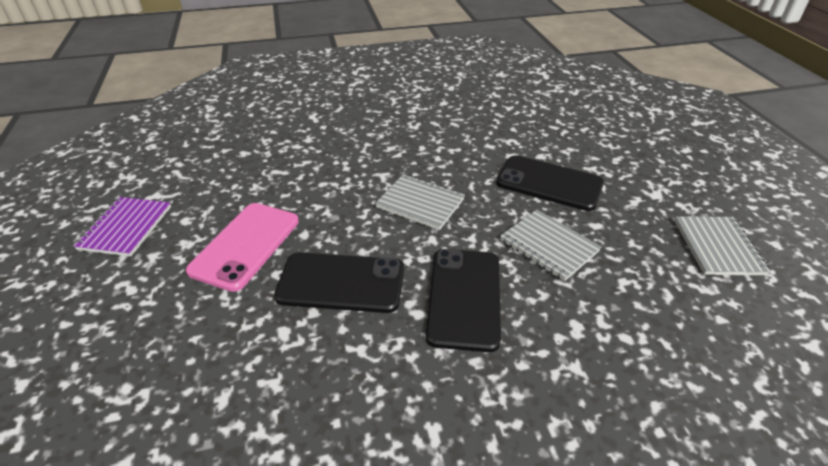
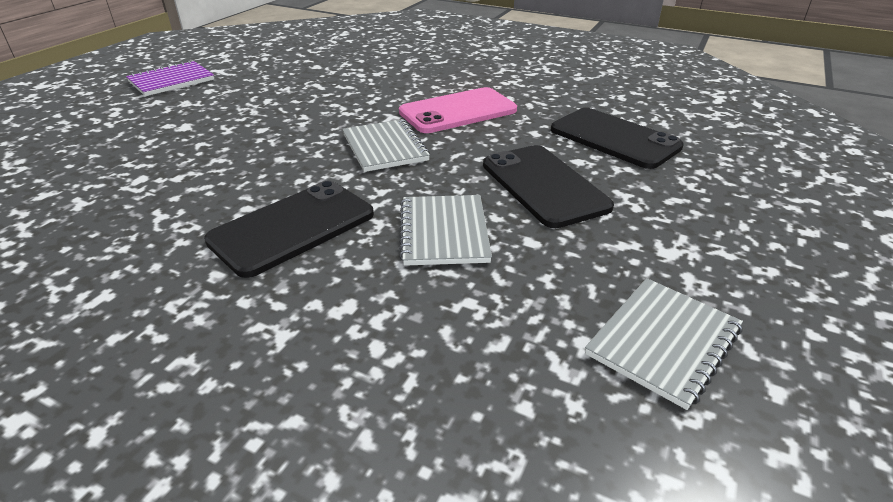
camera: 40 degrees right, 5 degrees down
pink phone [186,203,299,292] -> pink phone moved to [399,87,517,133]
black phone [274,252,404,313] -> black phone moved to [551,108,684,169]

